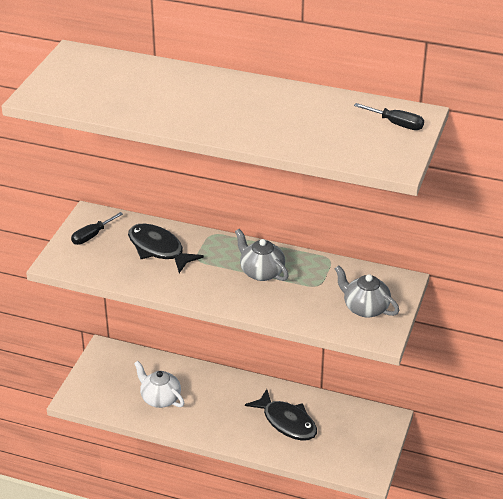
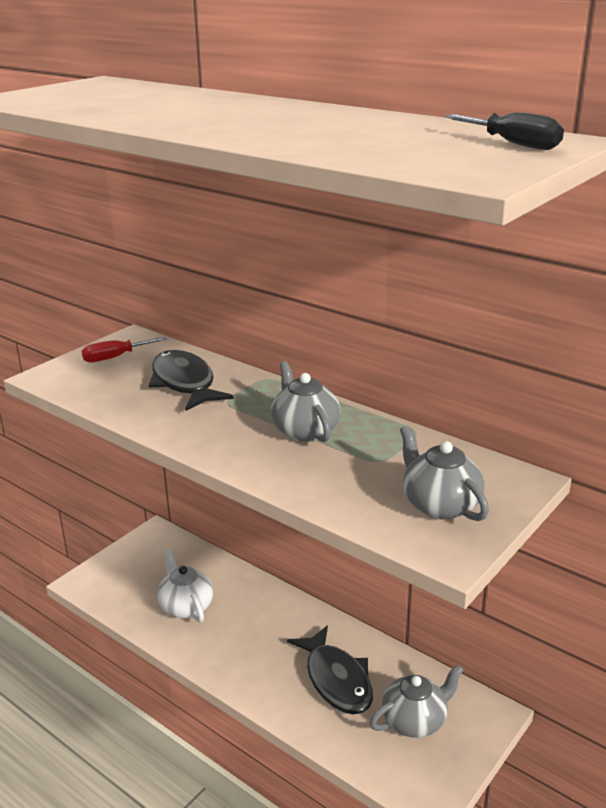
camera: 20 degrees right, 10 degrees down
black screwdriver [71,212,123,245] -> red screwdriver [81,337,167,362]
none -> grey teapot [370,665,464,738]

